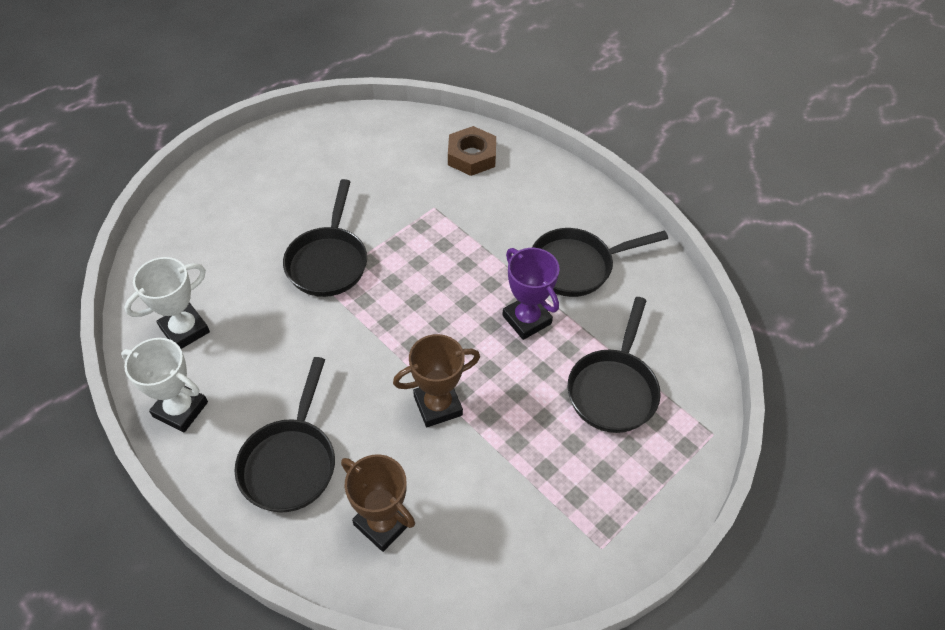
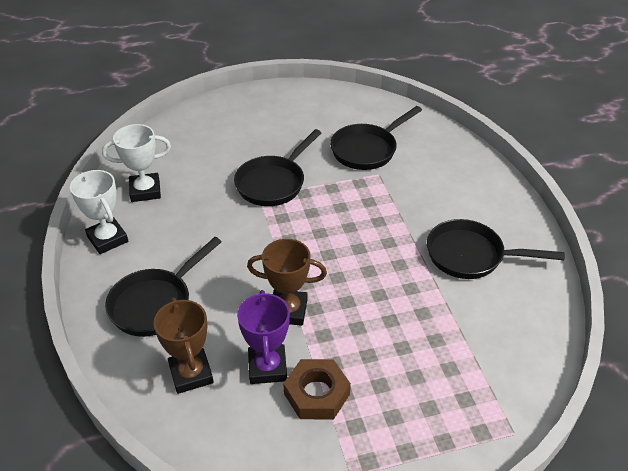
camera: 30 degrees right, 10 degrees down
brown nut [448,126,496,176] -> brown nut moved to [283,359,351,419]
purple trophy [502,248,560,340] -> purple trophy moved to [237,290,290,384]
black pan [568,297,661,433] -> black pan moved to [330,106,422,170]

